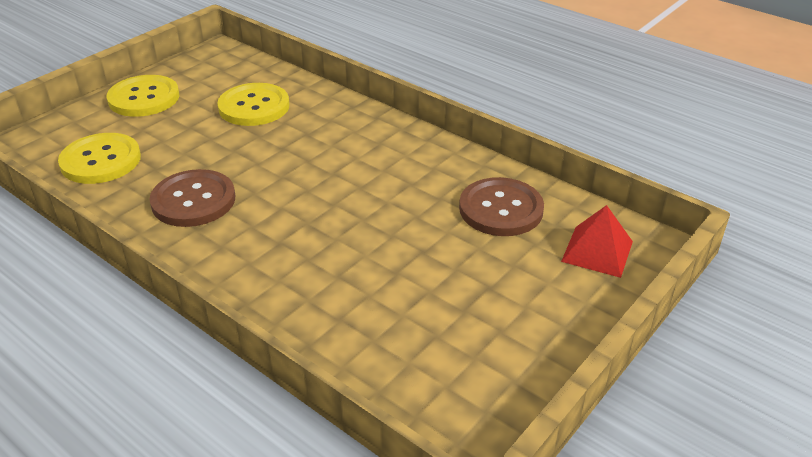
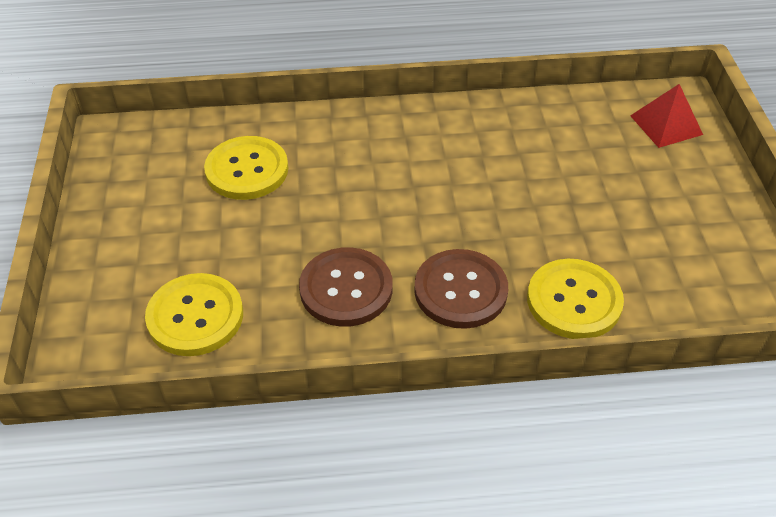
camera: 45 degrees left, 10 degrees up
yellow button [106,75,179,117] -> yellow button moved to [527,259,624,339]
brown button [459,177,544,236] -> brown button moved to [414,249,508,329]

